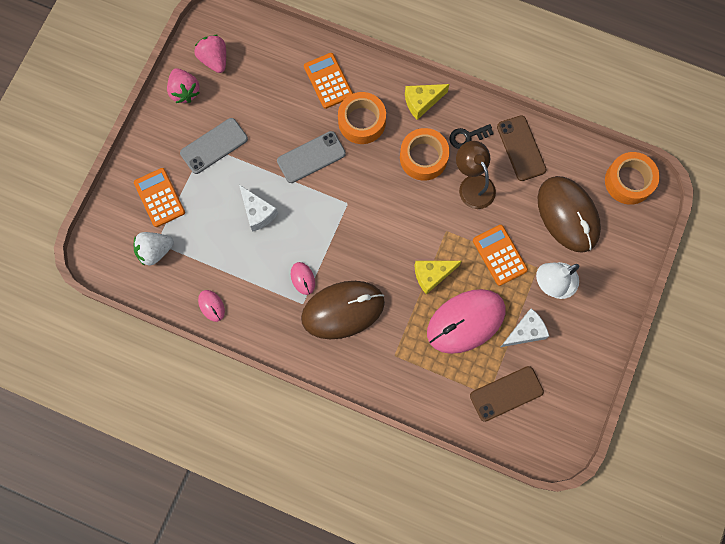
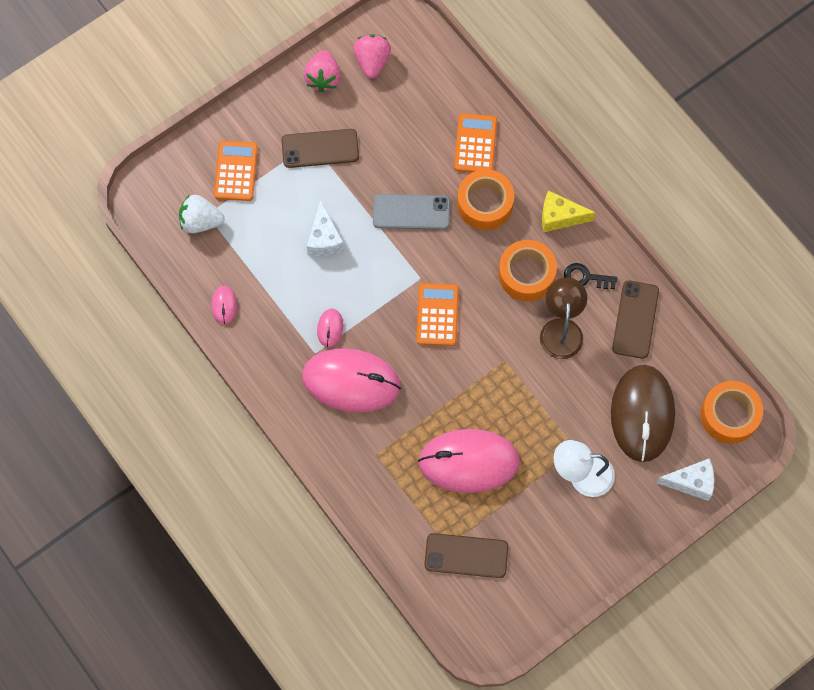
camera: 30 degrees right, 5 degrees down
grey phone [180,118,248,174] -> brown phone [282,129,359,168]
brown mouse [301,281,385,339] -> pink mouse [302,348,401,412]
yellow cheese [414,261,462,294] -> none
orange calculator [473,225,528,286] -> orange calculator moved to [416,283,459,346]
white cheese [501,308,549,347] -> white cheese moved to [656,458,714,501]

